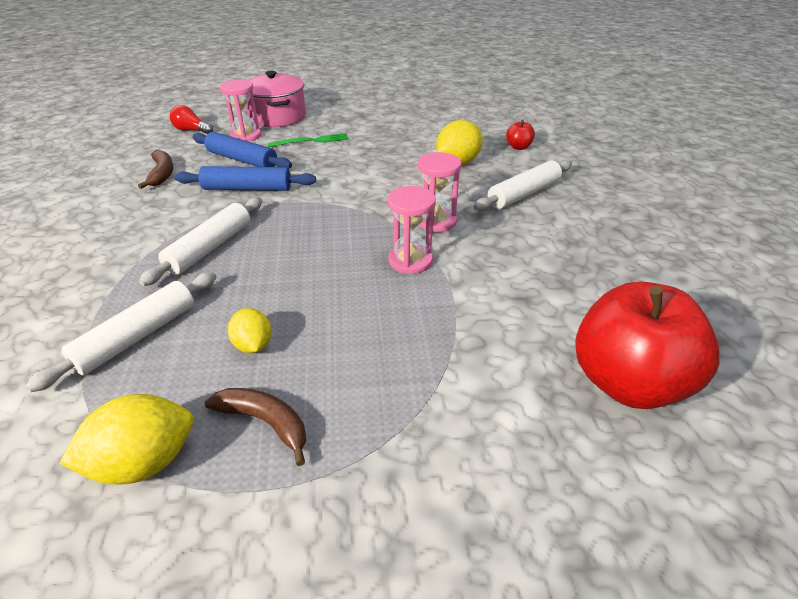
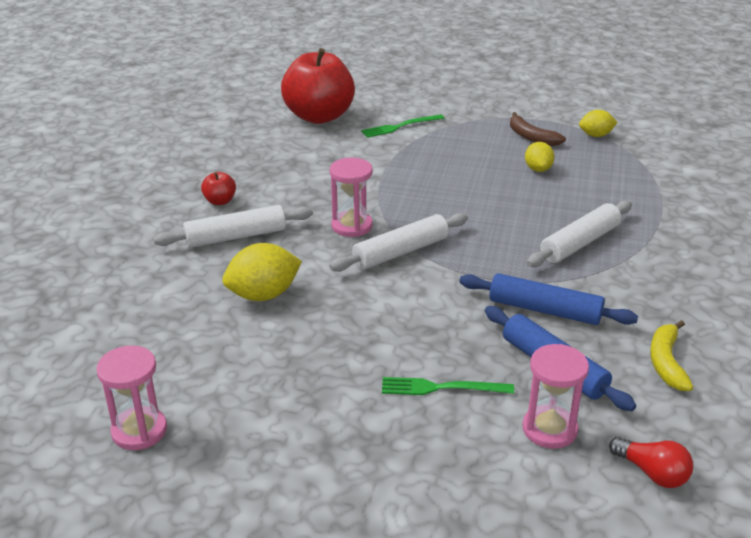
camera: 160 degrees left, 5 degrees down
white rolling pin [25,272,216,392] -> white rolling pin moved to [329,213,468,272]
yellow lemon [59,394,193,485] -> yellow lemon [579,110,618,137], size x0.62
brown banana [138,150,173,189] -> yellow banana [650,320,693,391]
pink pot [246,71,306,127] -> none
pink hourglass [387,186,436,274] -> pink hourglass moved to [96,345,167,450]
red apple [506,120,535,150] -> red apple moved to [201,172,236,205]
none -> green fork [361,114,445,138]

